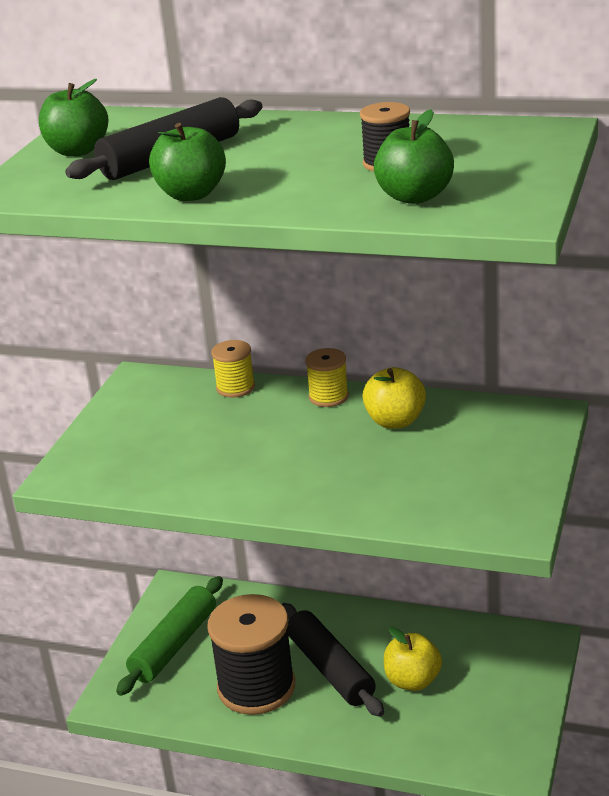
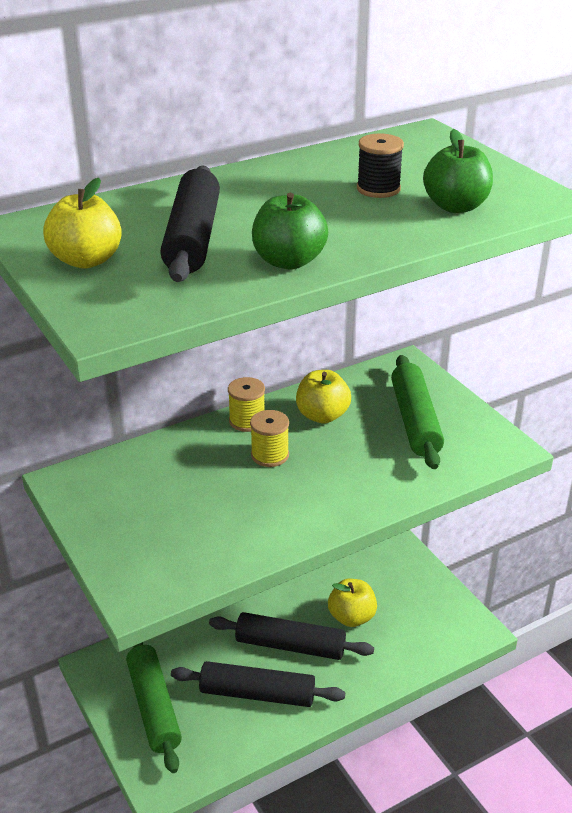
camera: 50 degrees left, 5 degrees up
green apple [39,79,108,156] -> yellow apple [43,178,122,269]
black spool [207,594,295,715] -> black rolling pin [171,661,345,707]
yellow spool [211,340,255,397] -> yellow spool moved to [250,410,289,467]
none -> green rolling pin [391,355,444,469]

